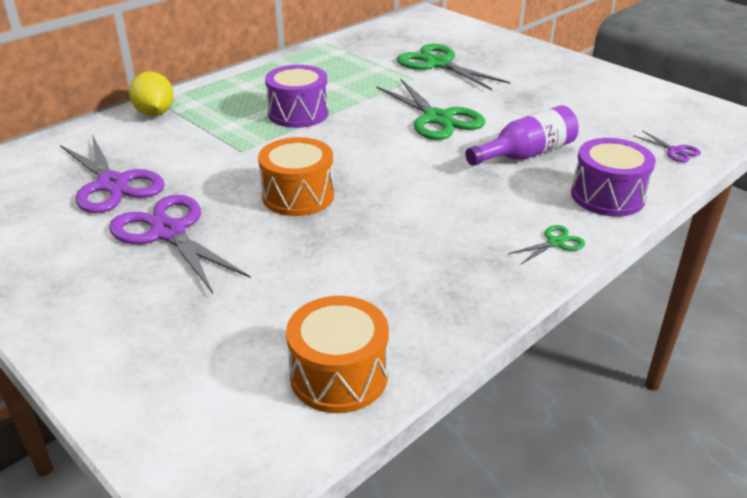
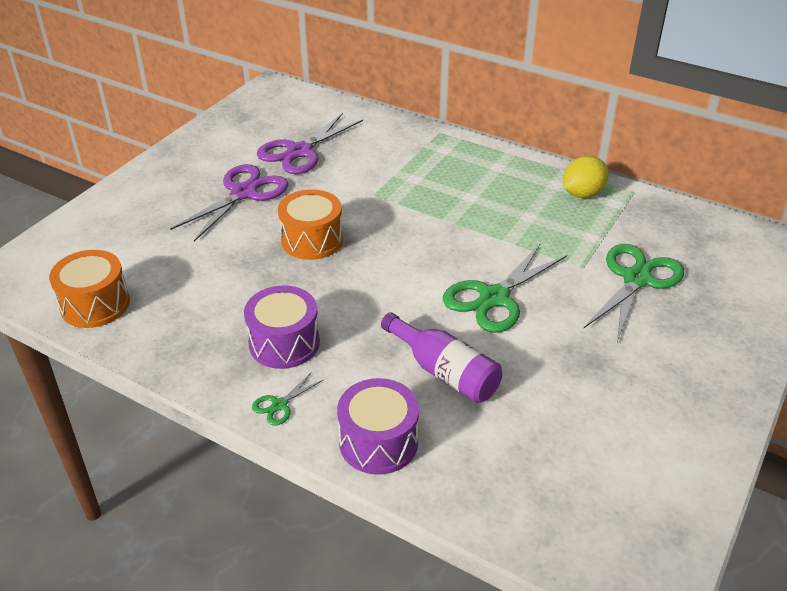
camera: 75 degrees right, 5 degrees up
yellow lemon [129,72,174,116] -> yellow lemon moved to [563,156,609,198]
purple drum [265,65,329,128] -> purple drum moved to [244,286,320,369]
green scissors [508,225,585,264] -> green scissors turned 90 degrees clockwise [252,372,323,426]
purple scissors [633,130,701,162] -> none

